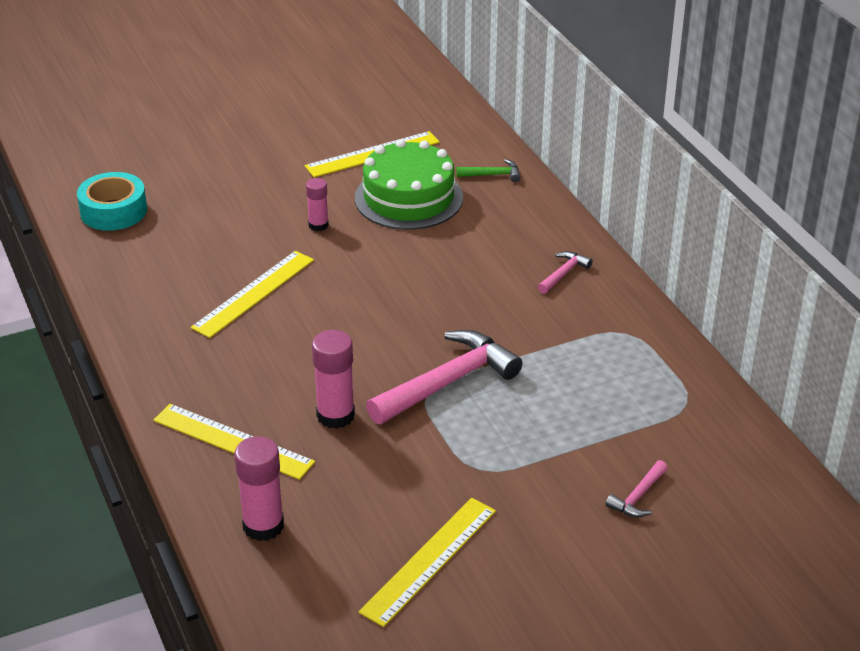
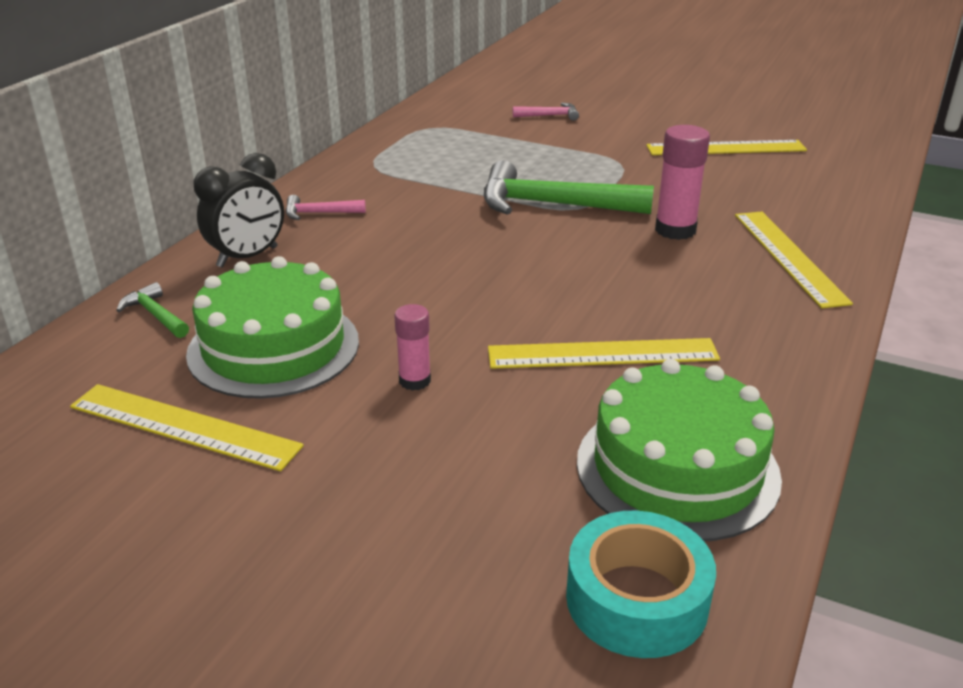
camera: 130 degrees left, 5 degrees down
pink glue stick [234,436,284,541] -> none
pink hammer [366,330,523,424] -> green hammer [484,160,654,215]
none -> black clock [193,153,284,268]
none -> green cake [577,359,782,541]

